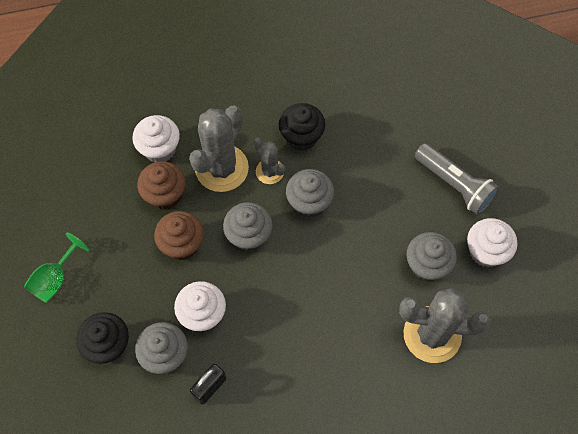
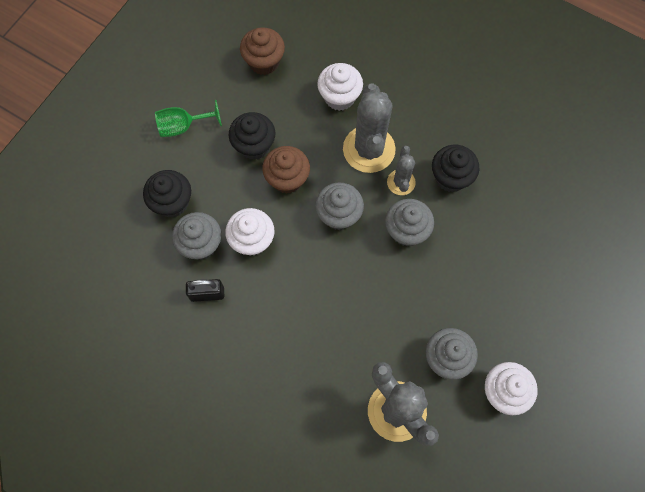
camera: 45 degrees right, 5 degrees up
brown cupcake [137,161,186,210] -> brown cupcake moved to [240,27,285,75]
grey cactus [189,106,249,192] -> grey cactus turned 75 degrees counterclockwise [343,84,396,173]
grey flashlight [415,143,500,215] -> none
none -> black cupcake [229,112,275,160]

